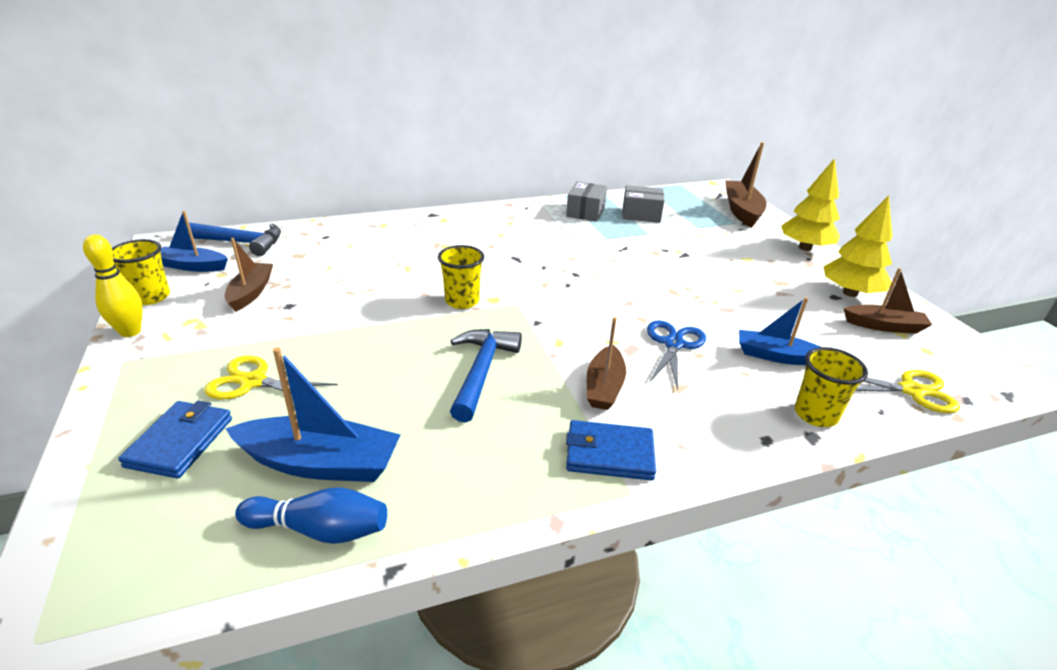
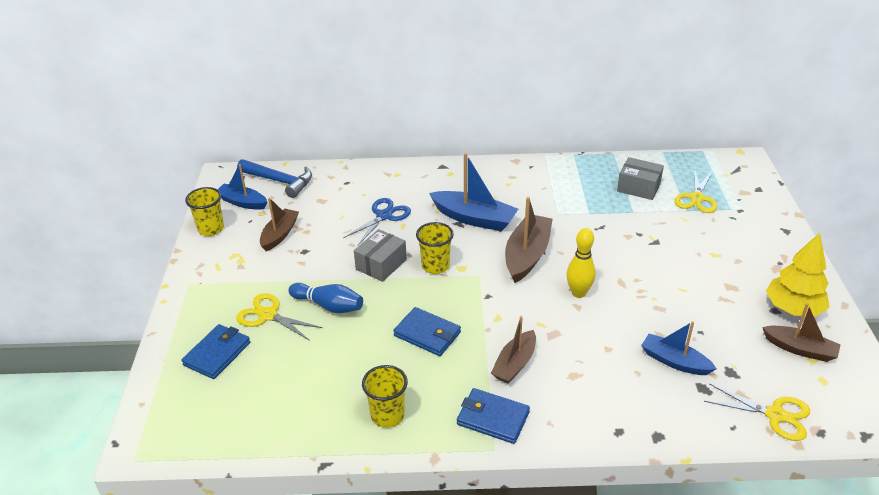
camera: 20 degrees right, 5 degrees up
yellow bowling pin [83,234,143,337] -> yellow bowling pin moved to [566,228,596,298]
blue boat [225,347,400,482] -> blue boat moved to [429,153,518,231]
blue bowling pin [235,487,387,544] -> blue bowling pin moved to [288,283,363,313]
blue hammer [450,329,522,423] -> blue wallet [393,307,461,356]
grey box [566,181,607,222] -> grey box moved to [354,229,407,282]
blue scissors [647,320,706,390] -> blue scissors moved to [343,198,411,245]
brown boat [725,142,766,228] -> brown boat moved to [505,197,553,283]
yellow tree [781,158,840,251] -> none
yellow cup [795,347,868,427] -> yellow cup moved to [362,365,408,428]
none -> yellow scissors [674,168,717,213]

